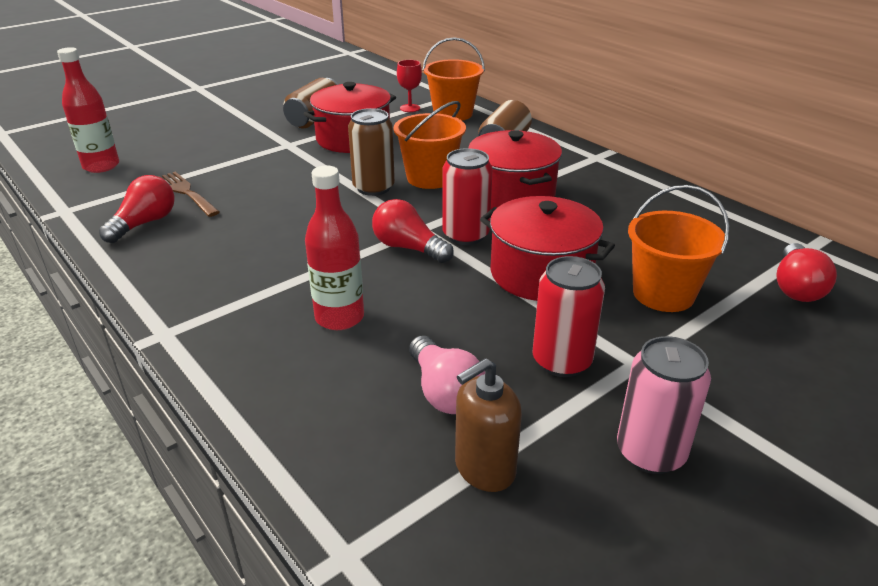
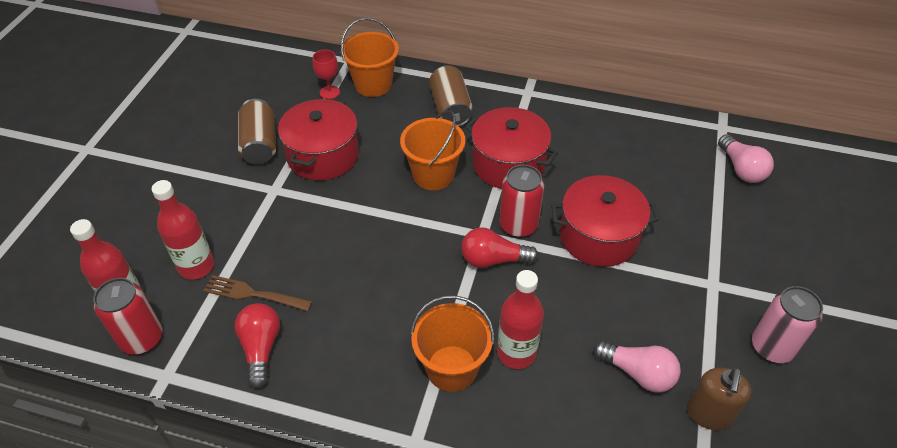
camera: 35 degrees left, 15 degrees up
brown can [348,108,395,196] -> none
red can [533,256,605,377] -> red can moved to [93,278,162,355]
orange bucket [628,185,730,312] -> orange bucket moved to [410,295,494,392]
red light bulb [776,243,837,302] -> pink light bulb [718,134,774,183]
none -> red bottle [152,180,214,279]

